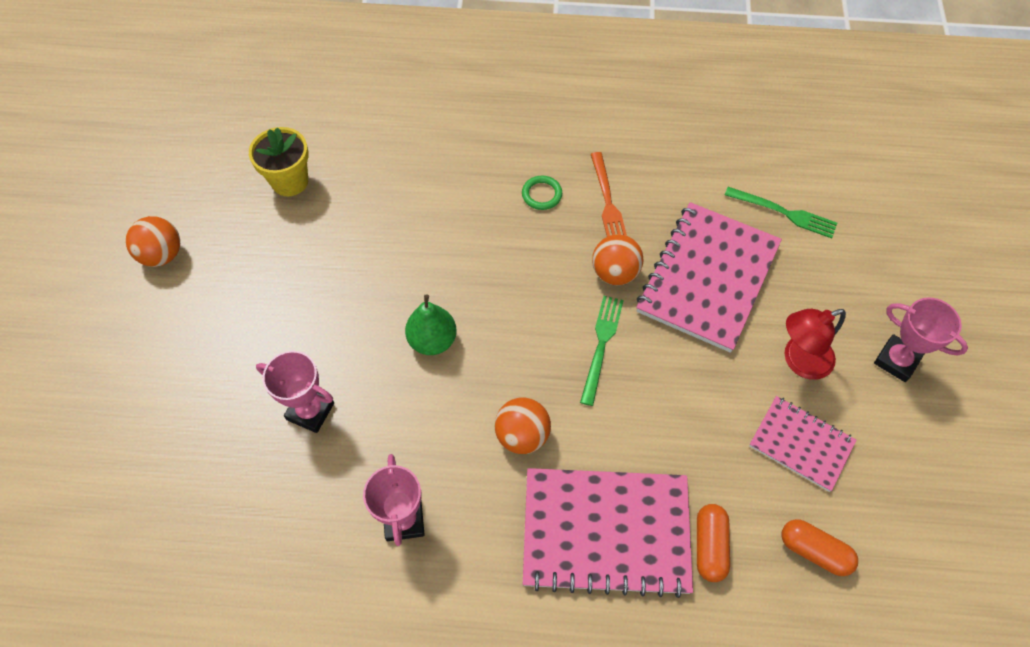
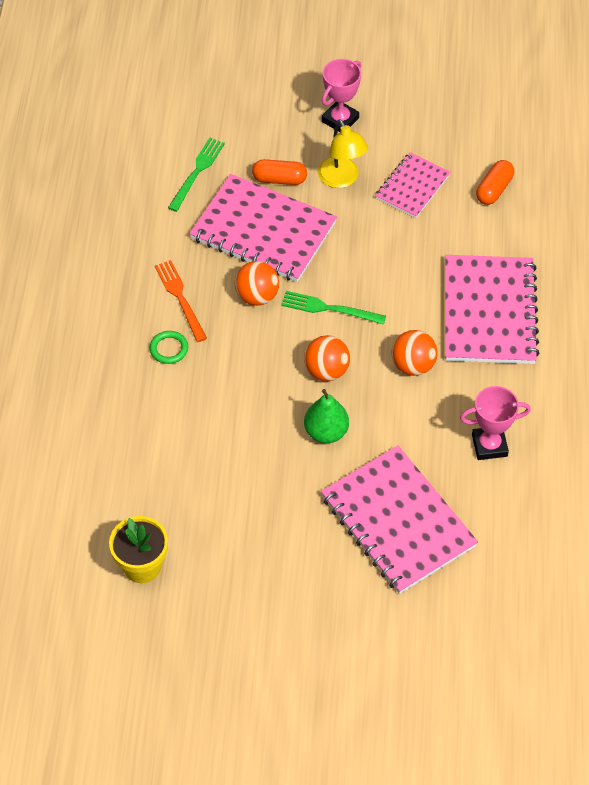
camera: 90 degrees left, 5 degrees down
orange ball [126,216,180,267] -> orange ball moved to [304,335,350,381]
pink trophy [256,351,334,433] -> pink notebook [321,445,478,594]
orange fork [591,152,627,237] -> orange fork turned 105 degrees counterclockwise [155,260,207,342]
orange capsule [697,504,730,582] -> orange capsule moved to [252,159,307,185]
red lamp [784,309,846,380] -> yellow lamp [318,119,368,188]

